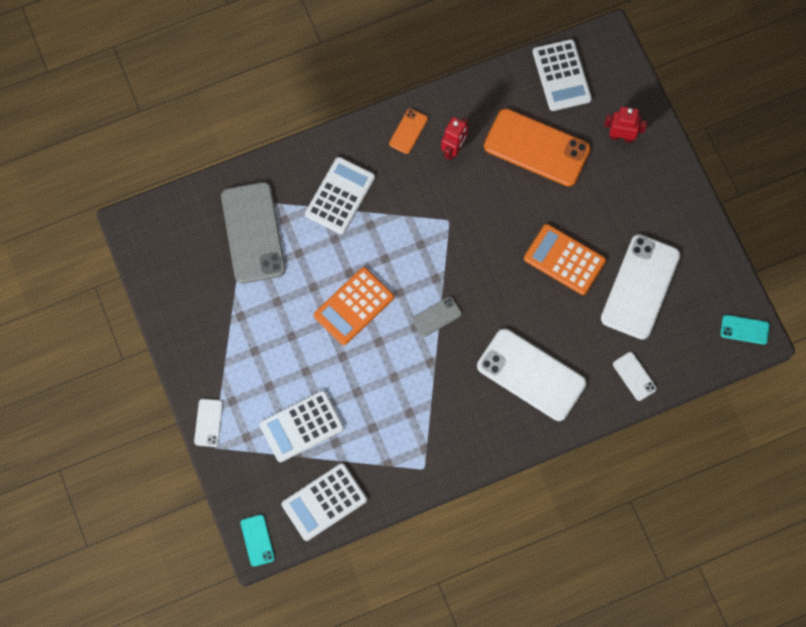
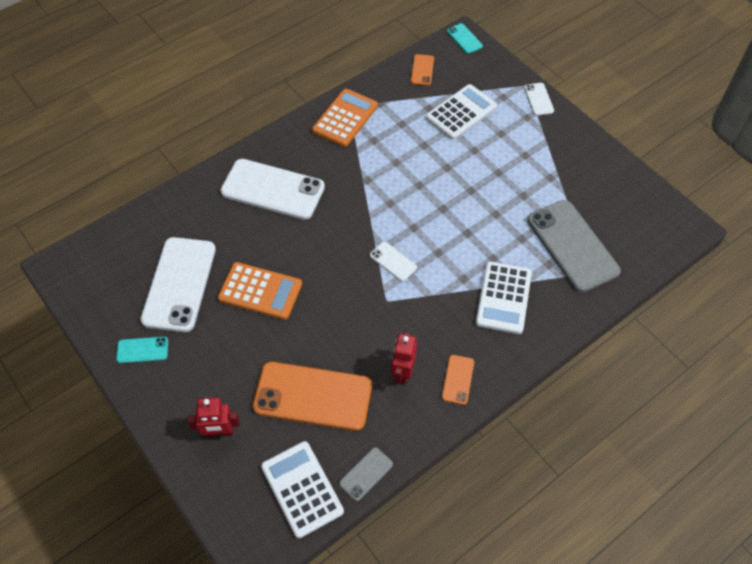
camera: 165 degrees right, 15 degrees down
white calculator [282,463,367,541] -> orange phone [411,54,434,86]
orange calculator [314,267,394,345] -> orange calculator moved to [312,89,378,147]
grey phone [412,296,462,337] -> grey phone moved to [339,447,393,501]
white phone [613,352,657,401] -> white phone moved to [370,242,417,281]
turquoise phone [721,315,770,345] -> turquoise phone moved to [116,337,168,363]

